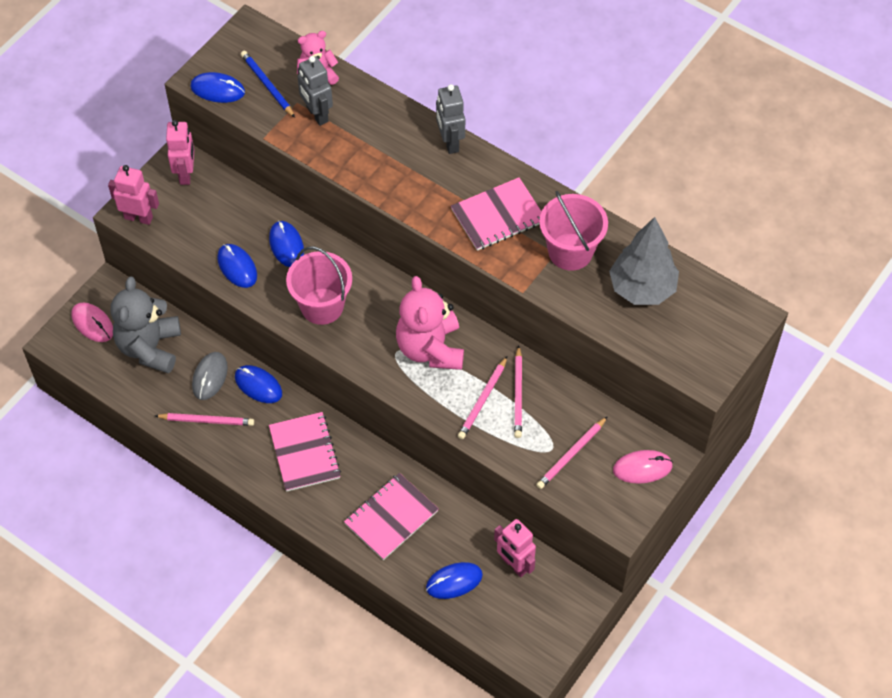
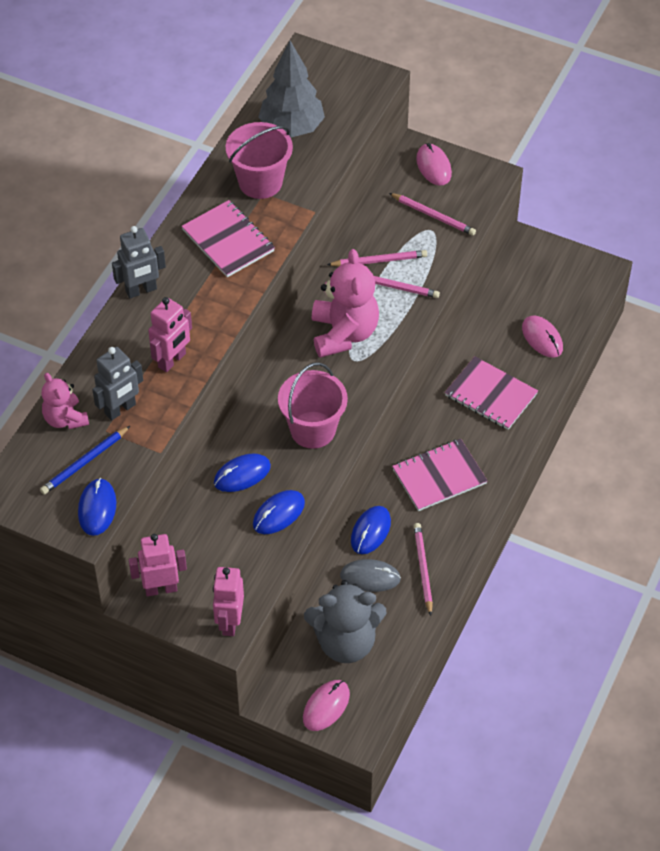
camera: 100 degrees left, 5 degrees down
pink teddy bear [396,276,464,370] -> pink teddy bear turned 75 degrees counterclockwise [312,249,379,358]
blue mouse [426,562,483,599] -> pink mouse [522,316,563,358]
pink robot [494,519,536,577] -> pink robot moved to [148,297,192,372]

